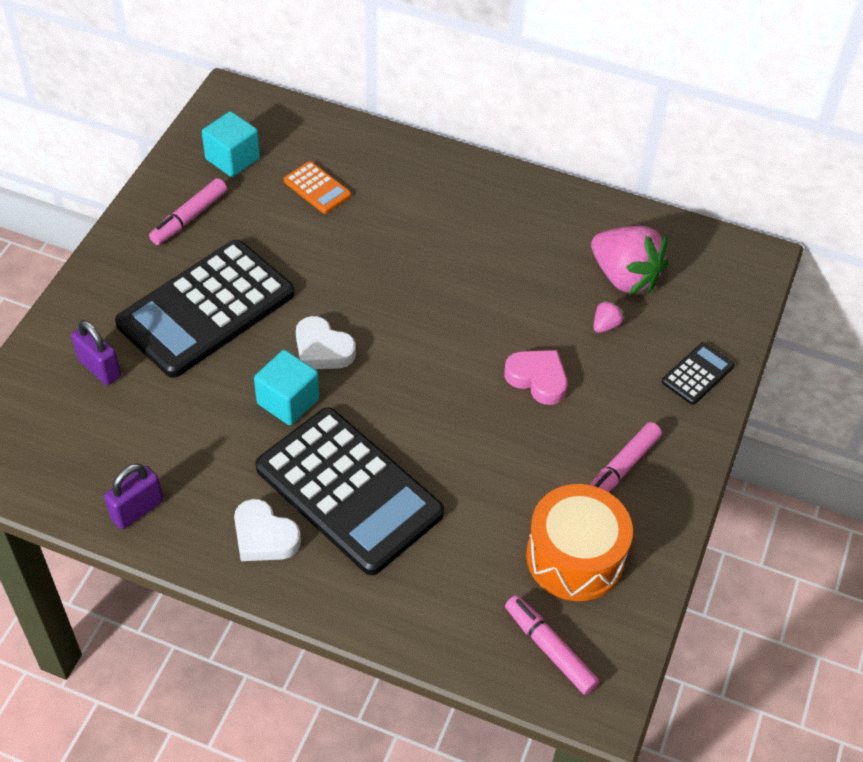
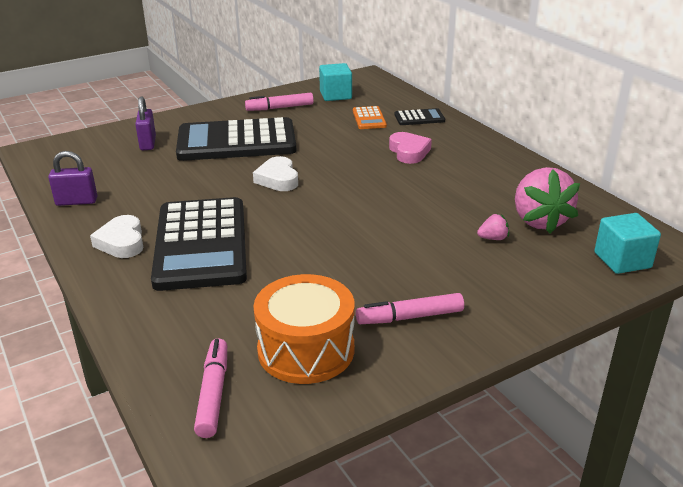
camera: 40 degrees right, 20 degrees down
turquoise cube [254,350,320,425] -> turquoise cube moved to [594,213,661,274]
pink heart [504,350,567,405] -> pink heart moved to [389,132,432,164]
black calculator [662,342,735,405] -> black calculator moved to [395,108,445,125]

